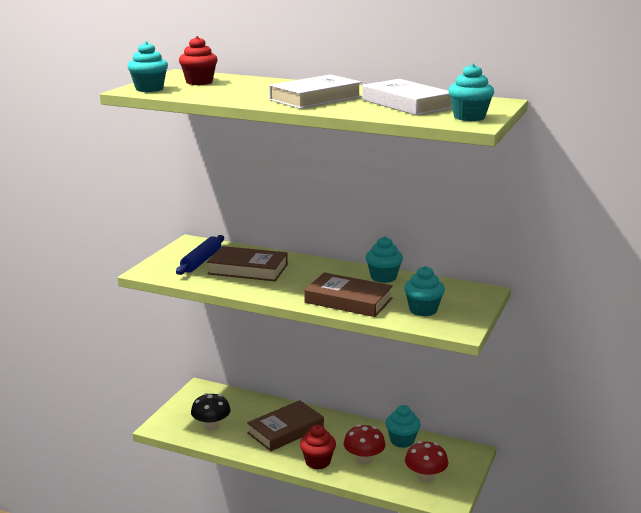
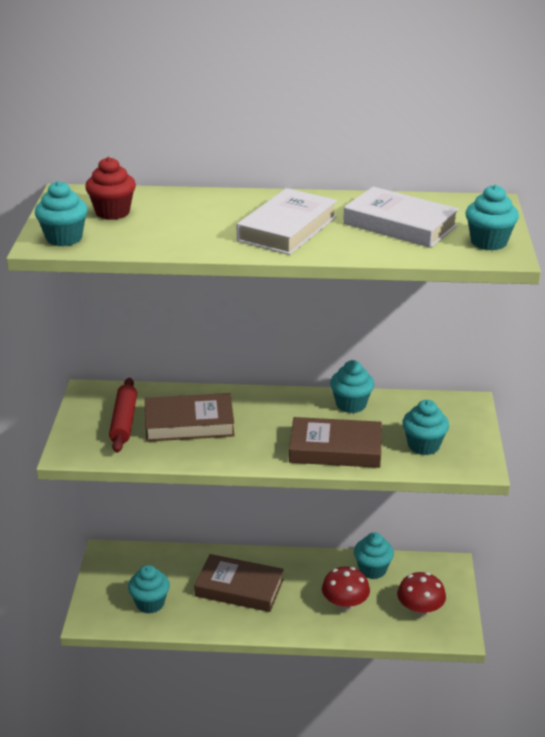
camera: 20 degrees left, 10 degrees up
blue rolling pin [176,235,224,275] -> red rolling pin [109,378,137,453]
black mushroom [191,393,231,430] -> turquoise cupcake [128,565,170,614]
brown book [247,400,324,451] -> brown book turned 75 degrees clockwise [194,554,284,612]
red cupcake [300,425,336,469] -> none

